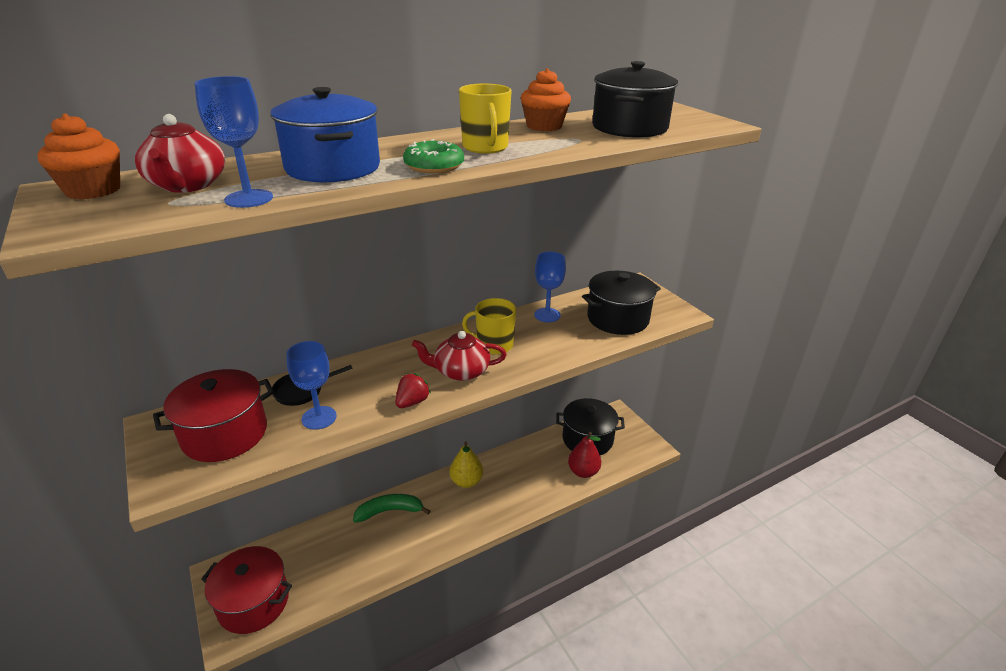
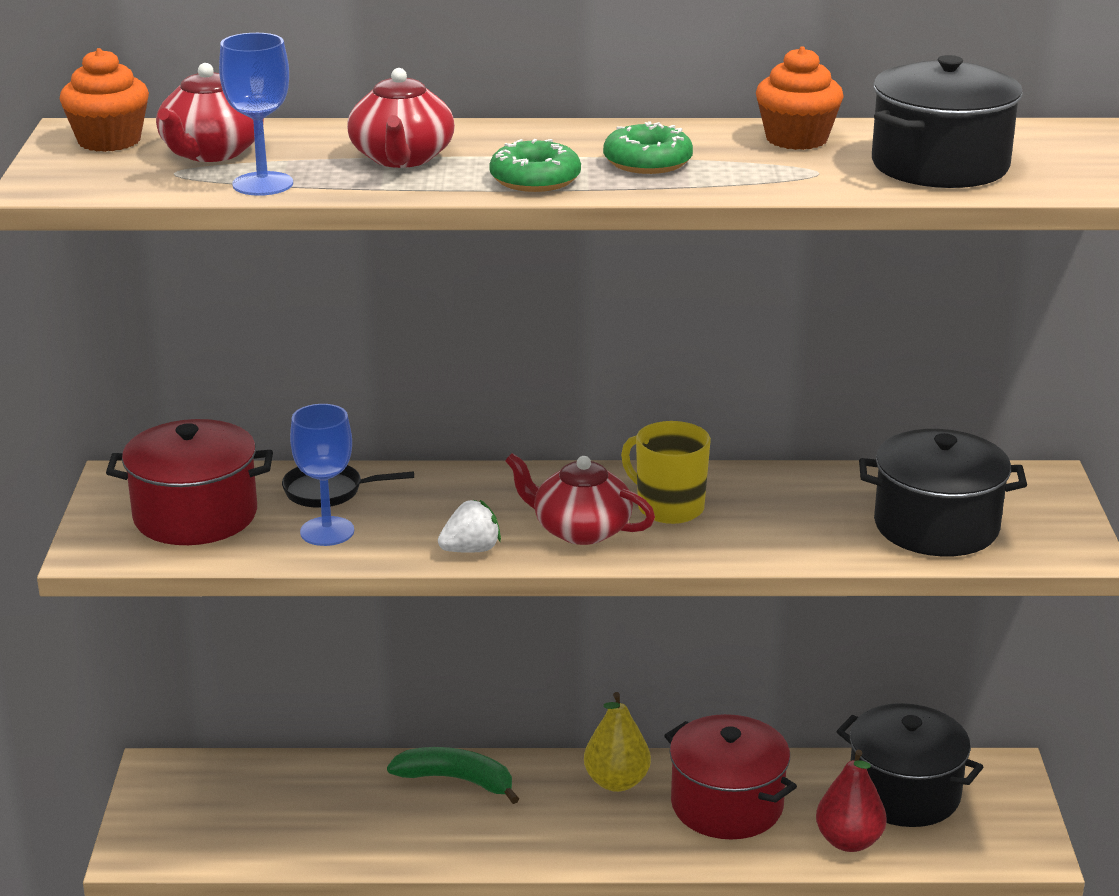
camera: 30 degrees right, 5 degrees down
red pot [201,546,292,634] -> red pot moved to [664,714,797,839]
blue pot [270,87,380,182] -> red teapot [347,68,455,168]
red strawberry [396,373,431,408] -> white strawberry [438,500,501,553]
yellow mug [459,84,512,154] -> green donut [603,121,693,174]
blue goblet [534,252,566,322] -> none

